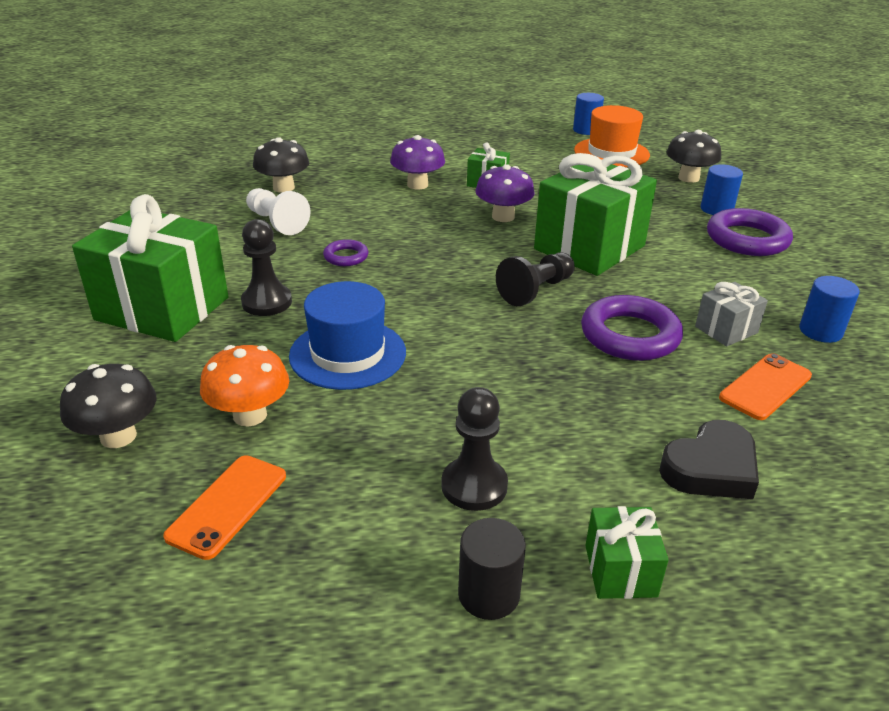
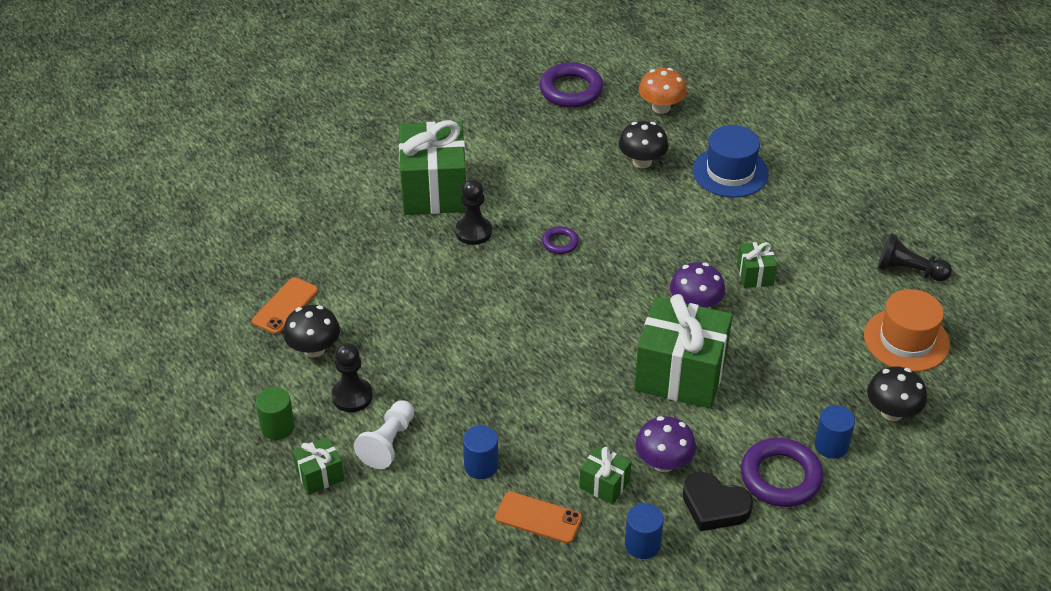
camera: 65 degrees right, 10 degrees up
black mushroom [60,364,156,448] -> black mushroom moved to [283,305,340,358]
orange phone [163,455,286,560] -> orange phone turned 60 degrees counterclockwise [252,277,318,334]
orange mushroom [200,345,289,426] -> orange mushroom moved to [639,68,687,114]
white pawn [246,188,310,235] -> white pawn moved to [354,400,414,469]
blue hat [289,281,406,390] -> blue hat moved to [693,125,769,197]
purple mushroom [390,135,445,190] -> purple mushroom moved to [635,416,696,472]
black cylinder [458,518,526,620] -> green cylinder [256,387,295,440]
black pawn [496,252,575,306] -> black pawn moved to [878,233,952,281]
blue cylinder [573,93,604,135] -> blue cylinder moved to [463,425,498,479]
purple ring [581,295,683,361] -> purple ring moved to [539,62,603,108]
black heart [659,420,759,499] -> black heart moved to [683,472,753,531]
grey gift [695,282,768,347] -> green gift [579,445,631,505]

